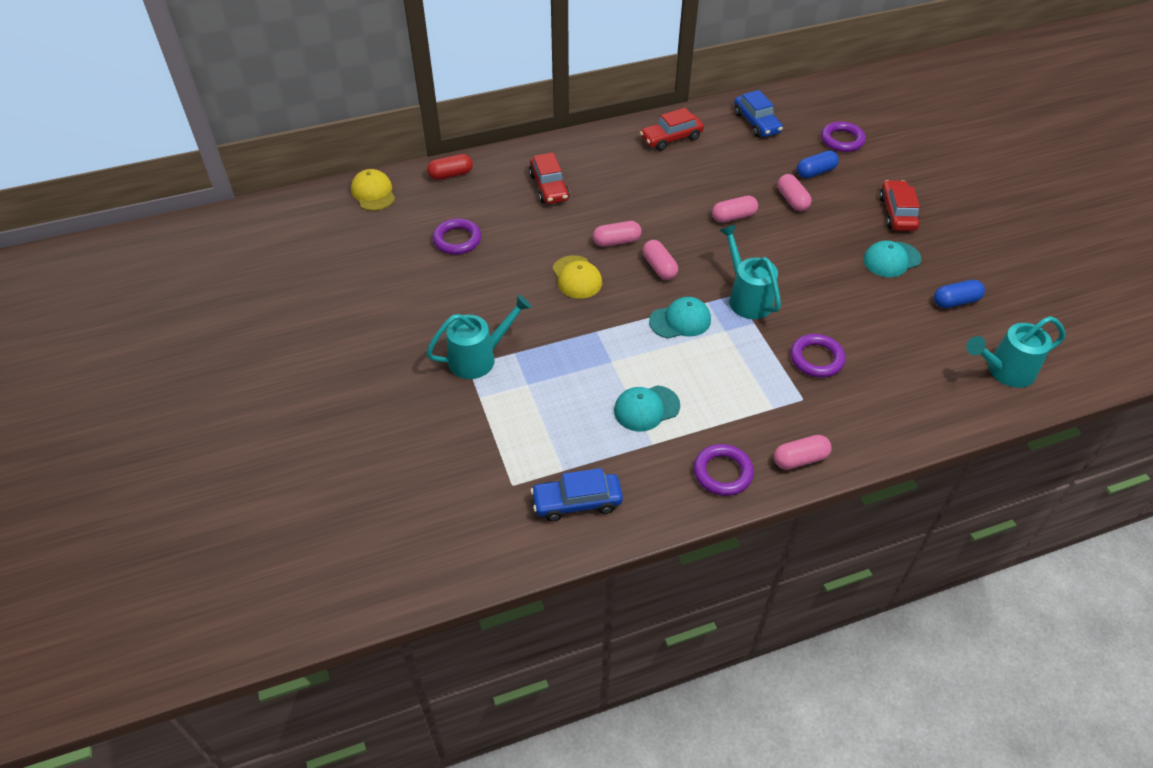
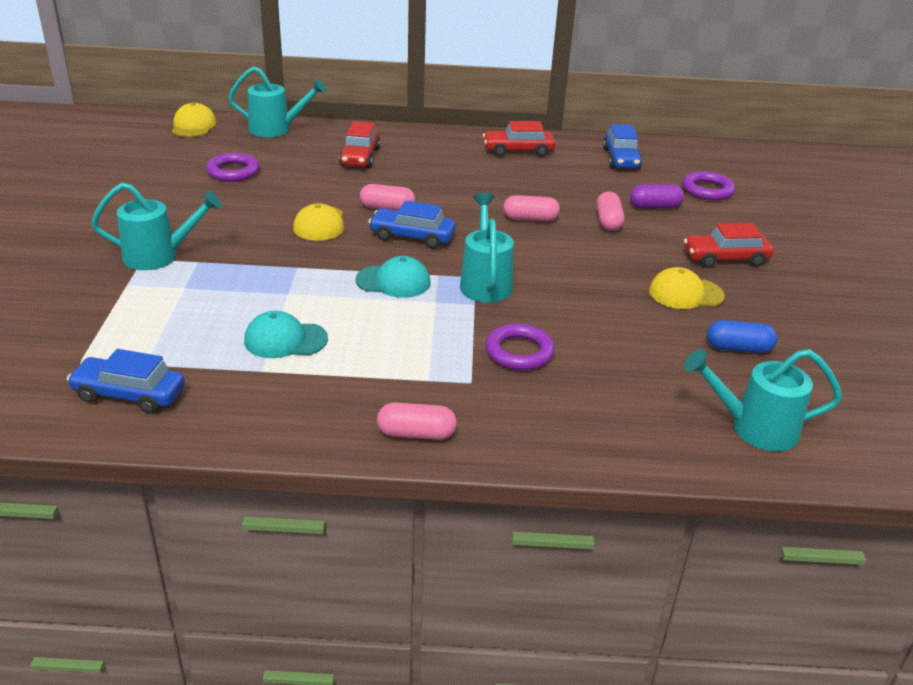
camera: 20 degrees right, 15 degrees down
red capsule [427,154,473,180] -> turquoise watering can [228,66,327,137]
pink capsule [642,240,678,280] -> blue car [368,201,456,249]
purple ring [694,444,754,496] -> none
blue capsule [797,150,839,179] -> purple capsule [630,185,684,209]
turquoise cap [863,240,921,277] -> yellow cap [649,267,725,309]
red car [879,180,920,231] -> red car turned 120 degrees counterclockwise [684,223,773,268]

